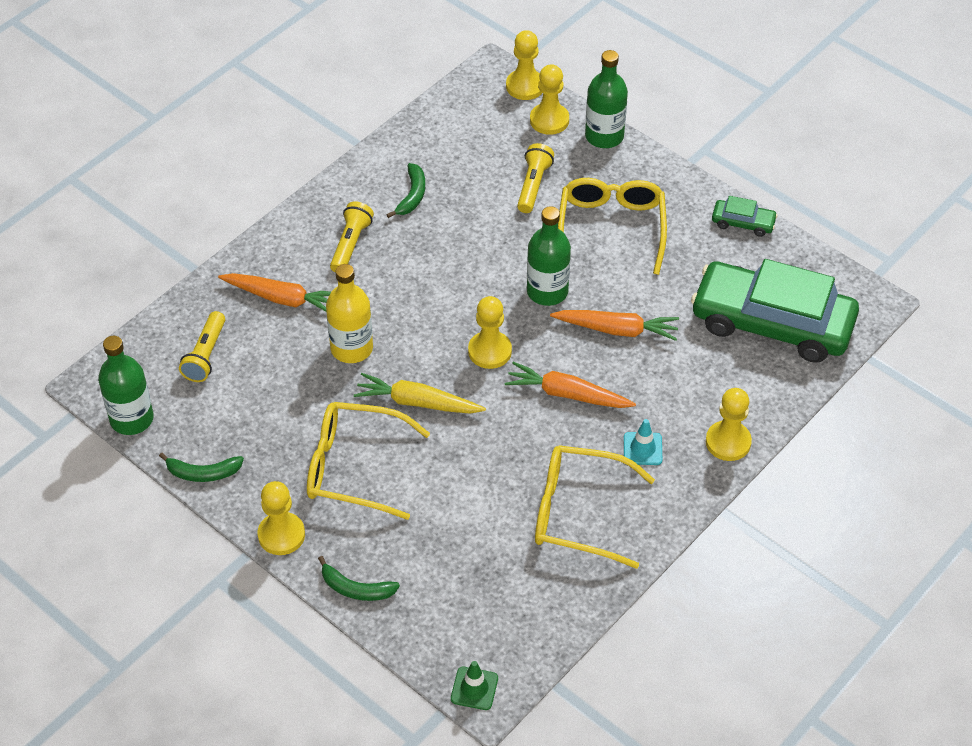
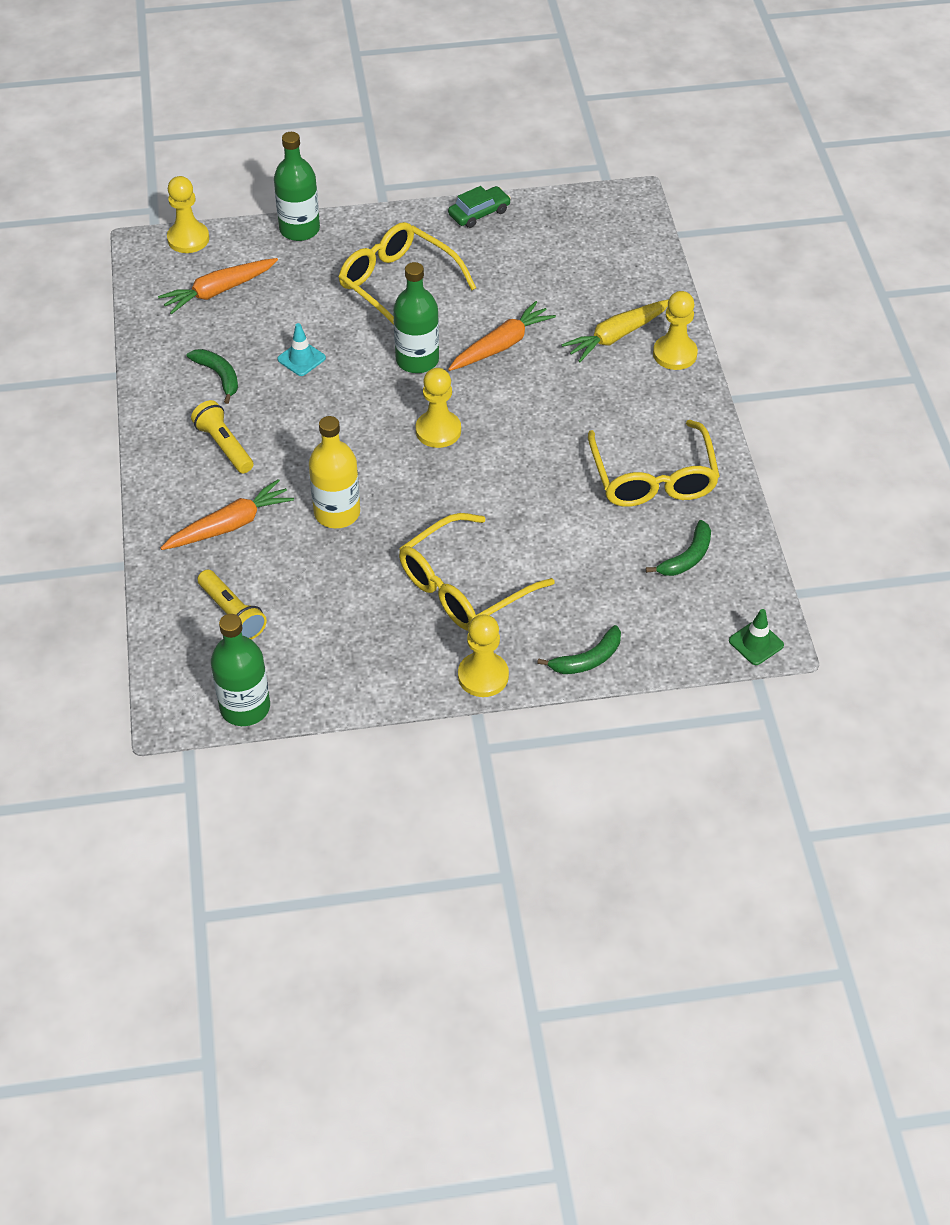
camera: 50 degrees left, 0 degrees up
green banana [159,453,244,482] -> green banana moved to [646,520,711,576]
yellow carrot [354,373,486,414] -> yellow carrot moved to [561,299,669,362]
orange carrot [505,362,636,408] -> orange carrot moved to [158,258,278,314]
yellow flashlight [517,143,554,213] -> none
yellow pawn [530,64,569,135] -> none
yellow glasses [535,445,655,569] -> yellow glasses turned 60 degrees counterclockwise [588,420,720,507]
turquoise traffic cone [624,419,662,465] -> turquoise traffic cone moved to [277,323,326,376]
green car [691,259,859,363] -> none

